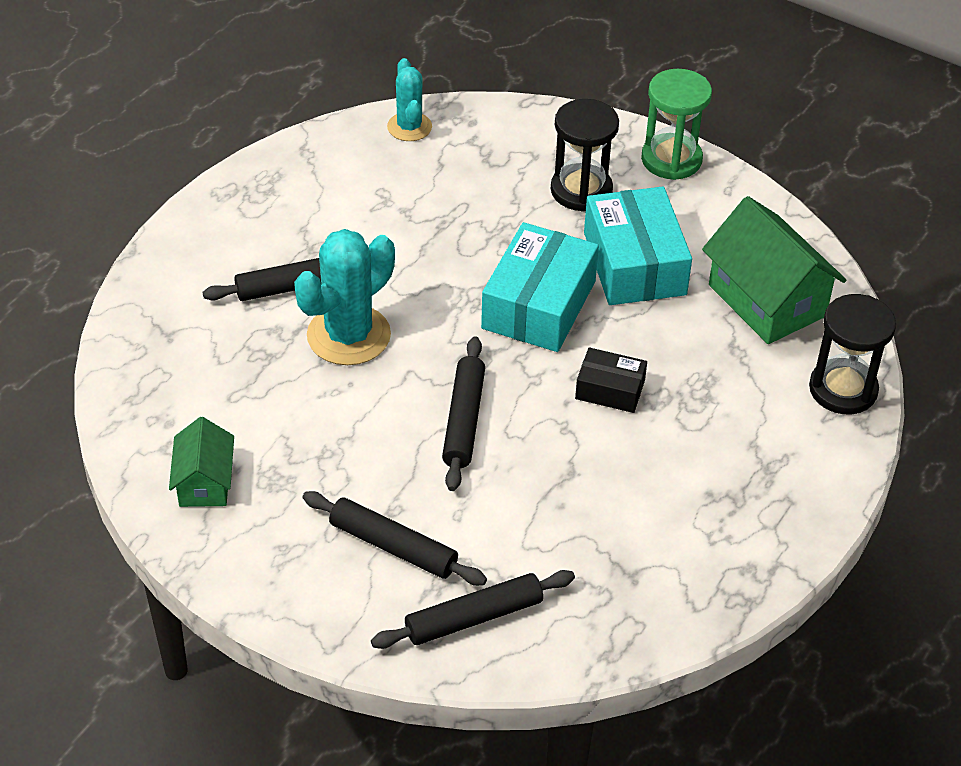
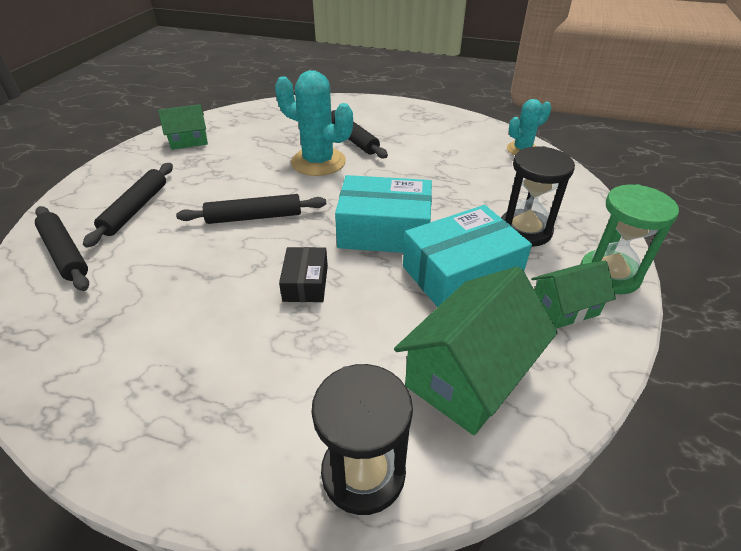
camera: 75 degrees right, 5 degrees down
none -> green house [531,261,616,329]

